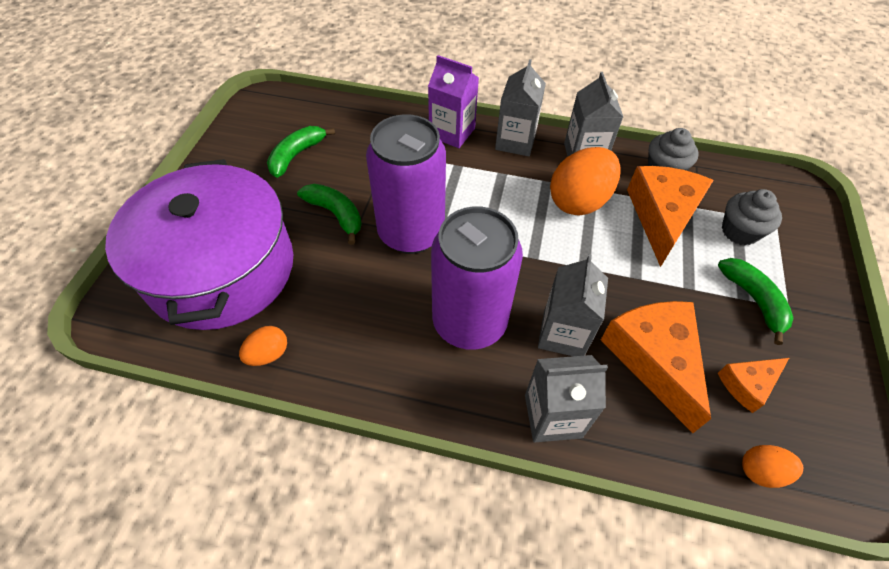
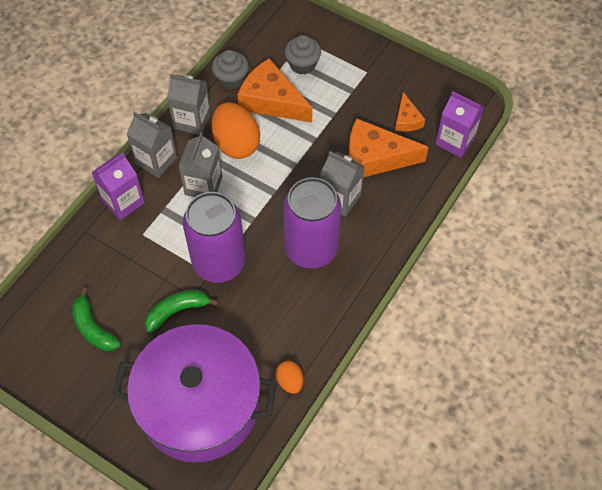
camera: 70 degrees left, 5 degrees up
grey carton [525,355,608,442] -> grey carton moved to [179,132,222,197]
green banana [718,258,794,345] -> none
orange egg [742,445,803,488] -> purple carton [436,91,484,158]

